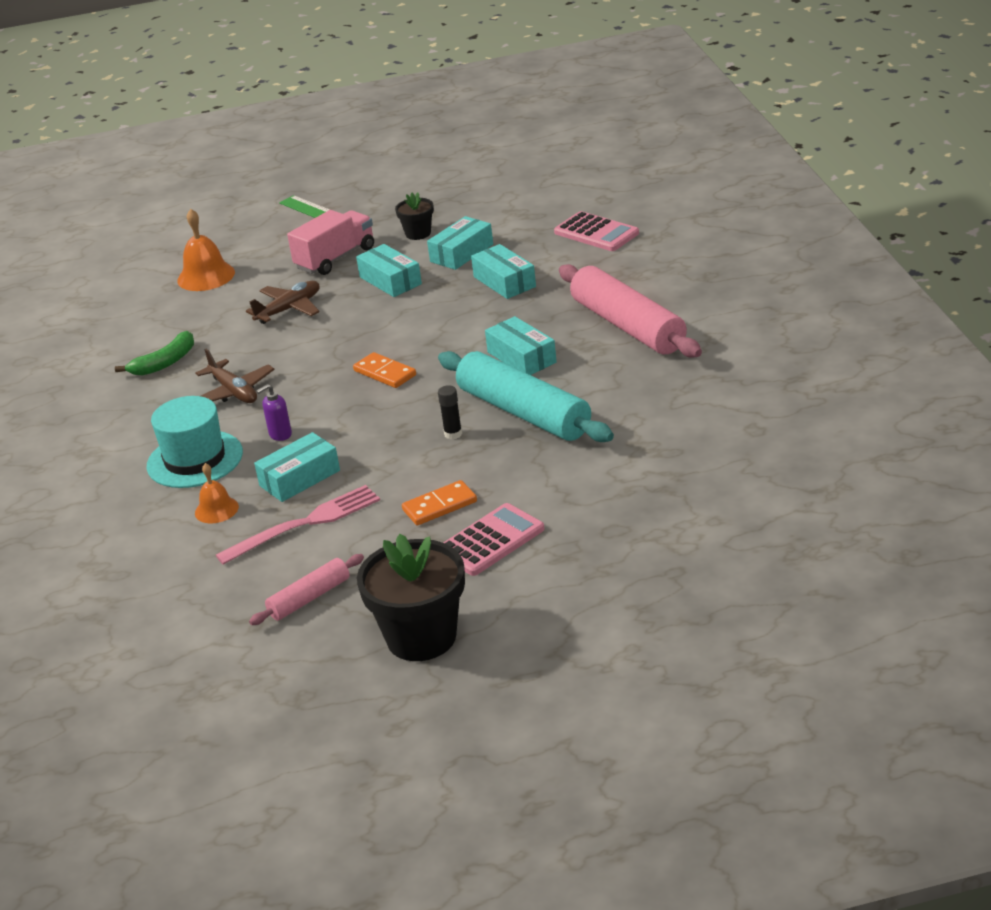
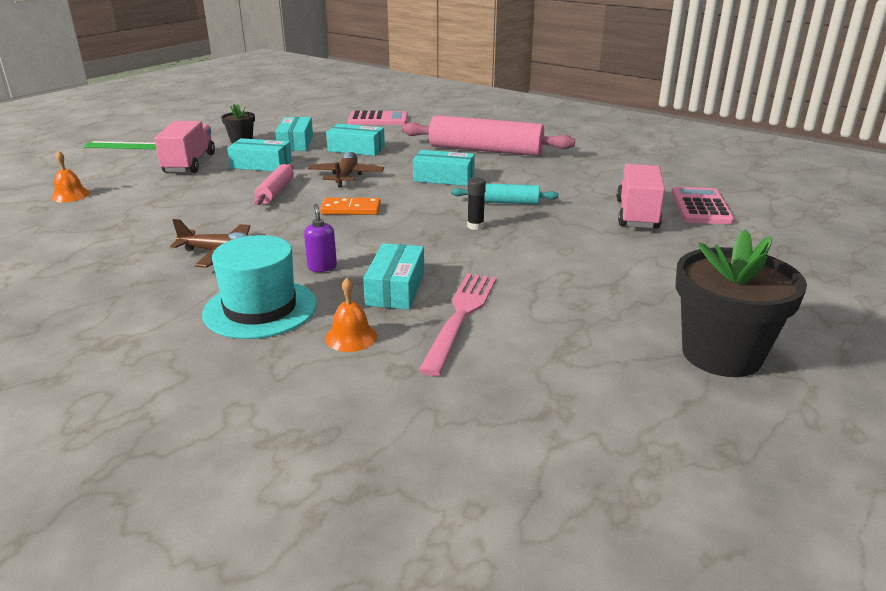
camera: 45 degrees left, 5 degrees down
green banana [115,331,194,376] -> none
orange bell [177,209,235,291] -> orange bell [51,151,90,202], size x0.62
brown plane [246,281,320,324] -> brown plane moved to [308,152,384,187]
pink rolling pin [249,554,364,625] -> pink rolling pin moved to [254,164,294,205]
purple soap dispenser [256,384,292,441] -> purple soap dispenser turned 150 degrees clockwise [304,204,337,272]
orange domino [402,480,477,525] -> none
turquoise rolling pin [438,351,614,442] -> turquoise rolling pin [451,184,559,204], size x0.51
pink calculator [443,503,544,576] -> pink calculator moved to [672,187,735,224]
none -> pink truck [617,164,665,229]

